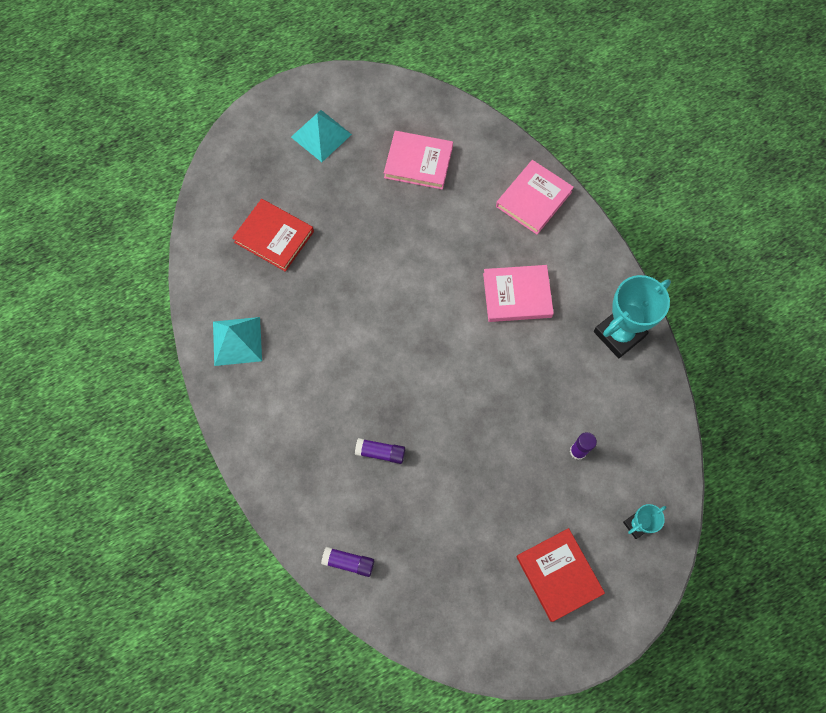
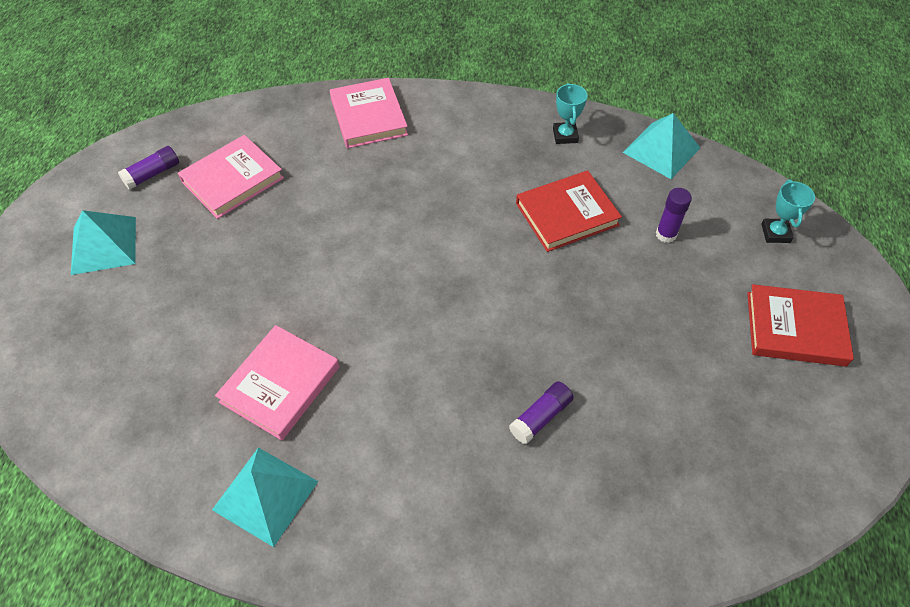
camera: 55 degrees left, 15 degrees down
red book [232,199,314,272] -> red book moved to [516,170,622,252]
purple glue stick [321,547,374,577] -> purple glue stick moved to [118,146,179,190]
pink book [483,265,554,322] -> pink book moved to [215,325,340,440]
turquoise trophy [594,275,671,358] -> turquoise trophy [553,83,588,144], size x0.51
none -> turquoise pyramid [623,113,700,179]

